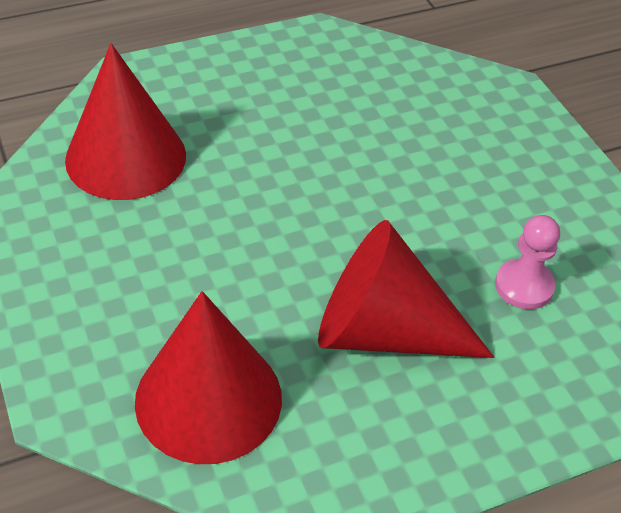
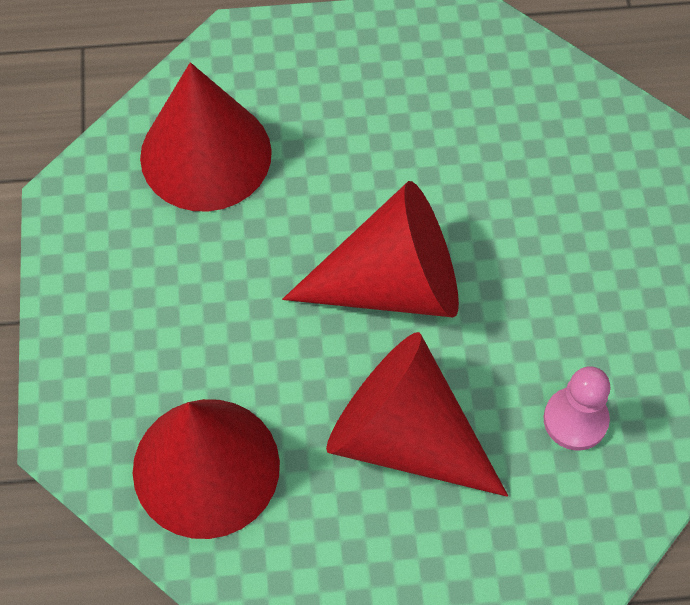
camera: 20 degrees right, 15 degrees up
none -> red cone [282,181,459,317]

